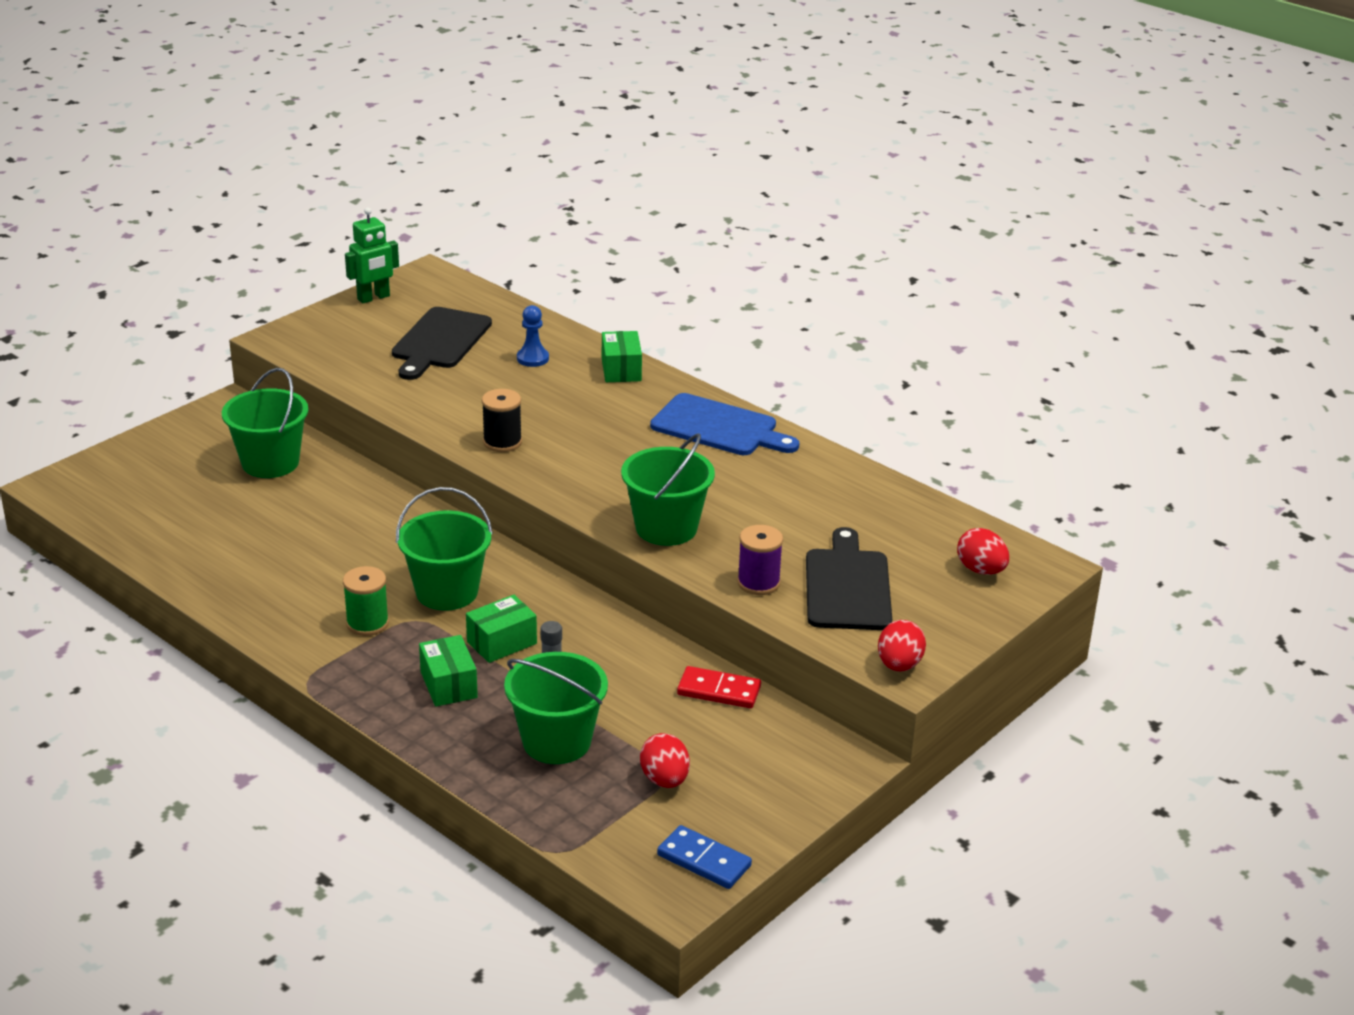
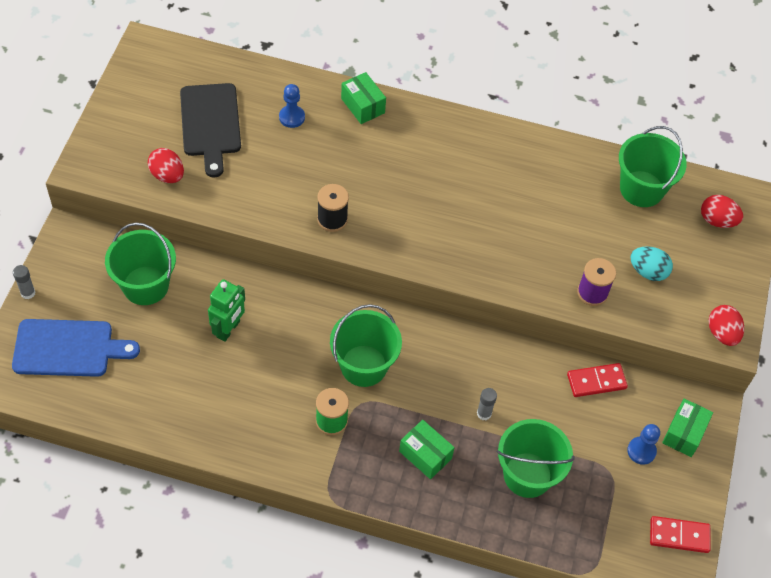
camera: 30 degrees left, 25 degrees up
green robot [345,208,399,304] -> green robot moved to [208,279,245,342]
green box [466,595,537,663] -> green box moved to [662,399,713,457]
green bucket [621,434,715,546] -> green bucket moved to [619,126,687,207]
red egg [640,733,690,788] -> red egg moved to [148,148,184,183]
blue cutting board [650,393,799,455] -> blue cutting board moved to [12,319,140,377]
blue domino [657,825,752,889] -> red domino [650,516,710,553]
black cutting board [806,527,892,630] -> turquoise egg [631,246,673,281]
none -> grey glue stick [13,265,36,299]
none -> blue pawn [627,424,660,465]

